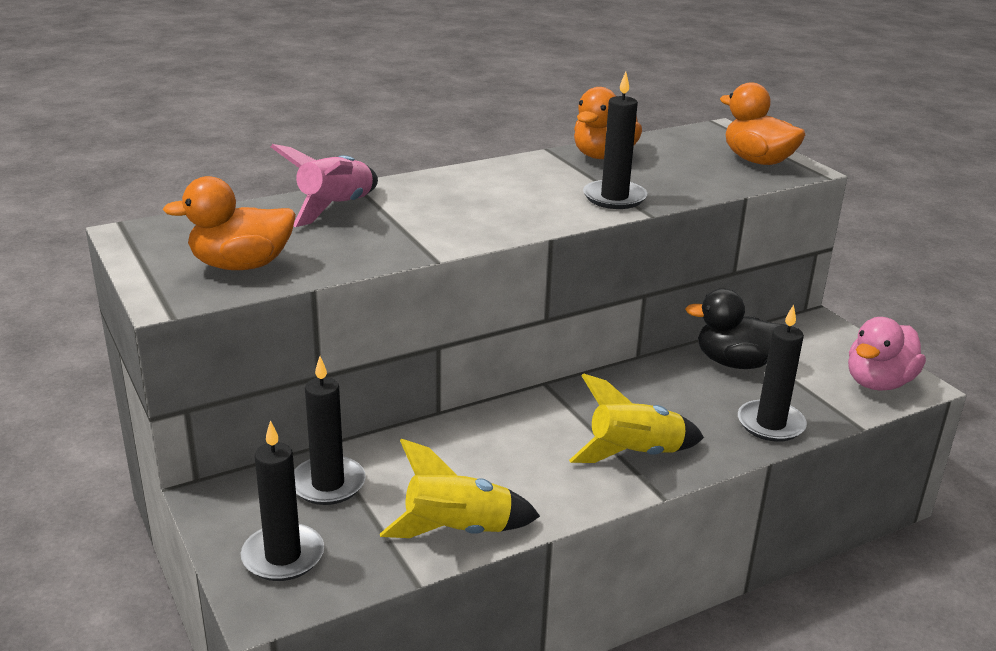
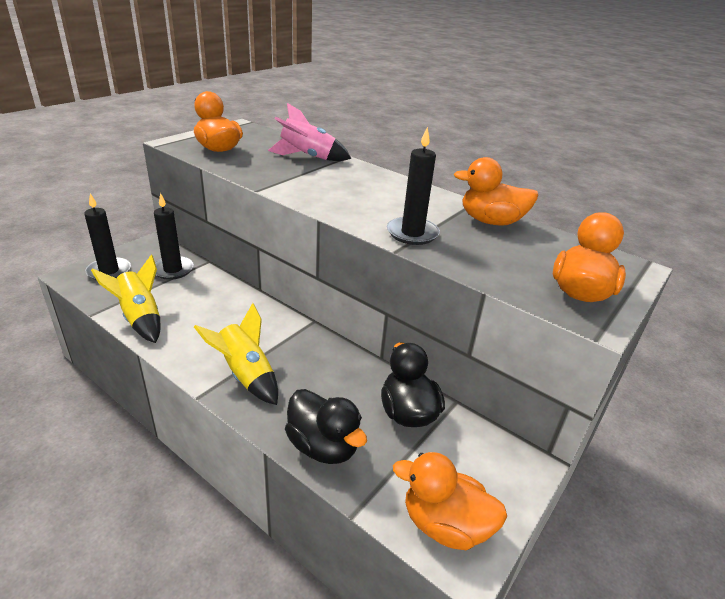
camera: 65 degrees right, 5 degrees up
black candle [738,304,807,442] -> black duck [285,389,367,464]
pink duck [848,317,926,391] -> orange duck [393,452,507,550]

